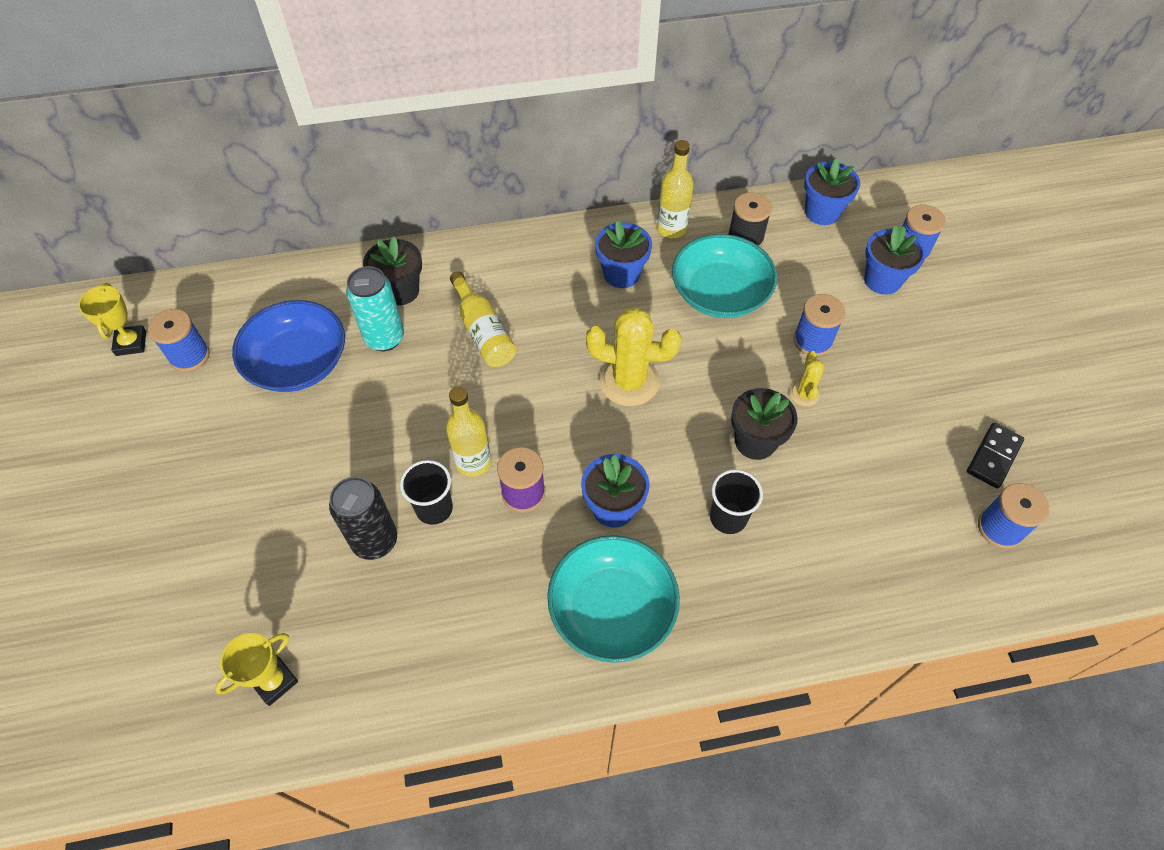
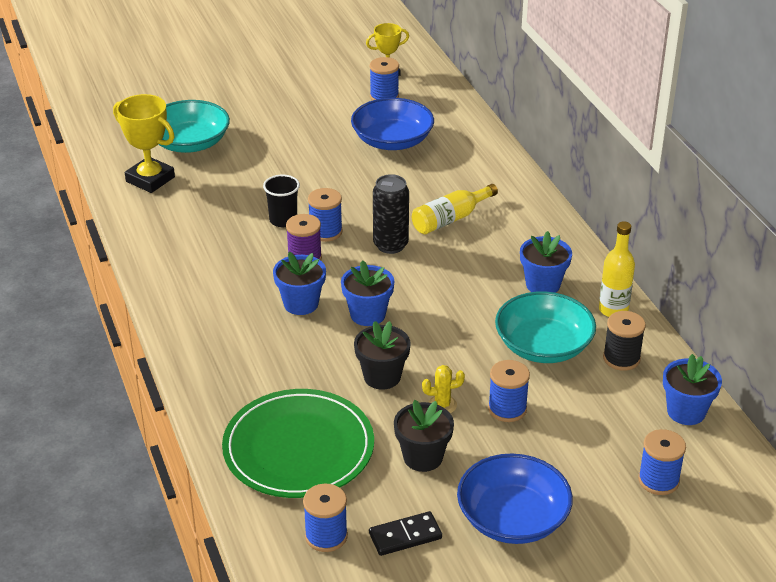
camera: 80 degrees right, 20 degrees down
yellow trophy [215,633,298,706] -> yellow trophy [113,94,175,193], size x1.57
black can [329,477,397,560] -> black can moved to [373,174,409,254]
turquoise can [346,266,404,351] -> none
black flower pot [363,237,422,306] -> black flower pot moved to [394,399,454,472]
yellow bottle [446,387,491,477] -> blue spool [308,188,343,242]
turquoise bowl [547,535,680,663] -> turquoise bowl moved to [159,100,230,153]
yellow cactus [586,307,681,406] -> none
black cup [710,469,763,534] -> none
blue flower pot [864,225,926,295] -> blue flower pot moved to [341,260,395,326]
black domino [967,422,1024,489] -> black domino turned 45 degrees counterclockwise [369,511,442,556]
none -> green plate [222,389,374,498]
none -> blue bowl [457,454,573,544]

